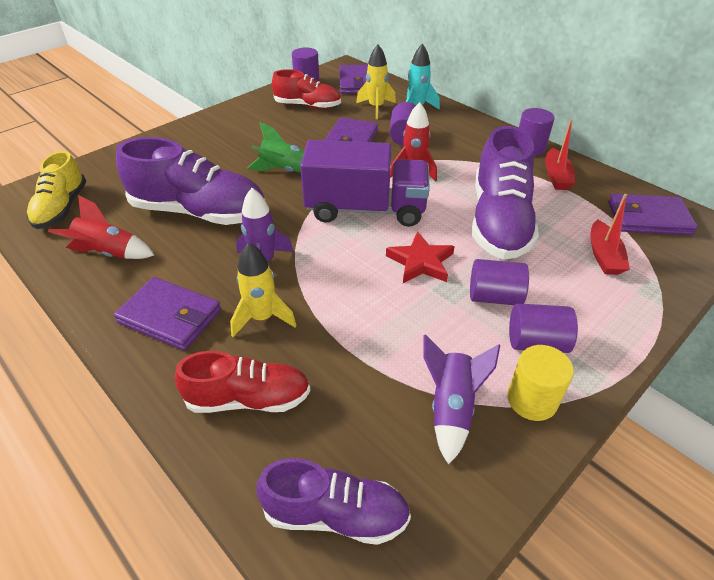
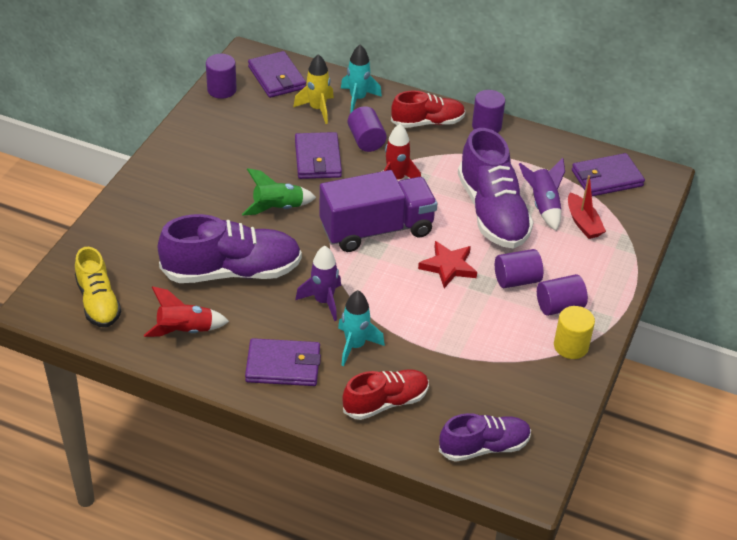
camera: 25 degrees left, 0 degrees up
yellow rocket [230,243,297,337] -> turquoise rocket [338,290,385,366]
red shoe [272,69,341,109] -> red shoe moved to [391,90,466,128]
purple rocket [423,334,500,464] -> purple rocket moved to [519,158,565,231]
red boat [545,119,575,190] -> none

